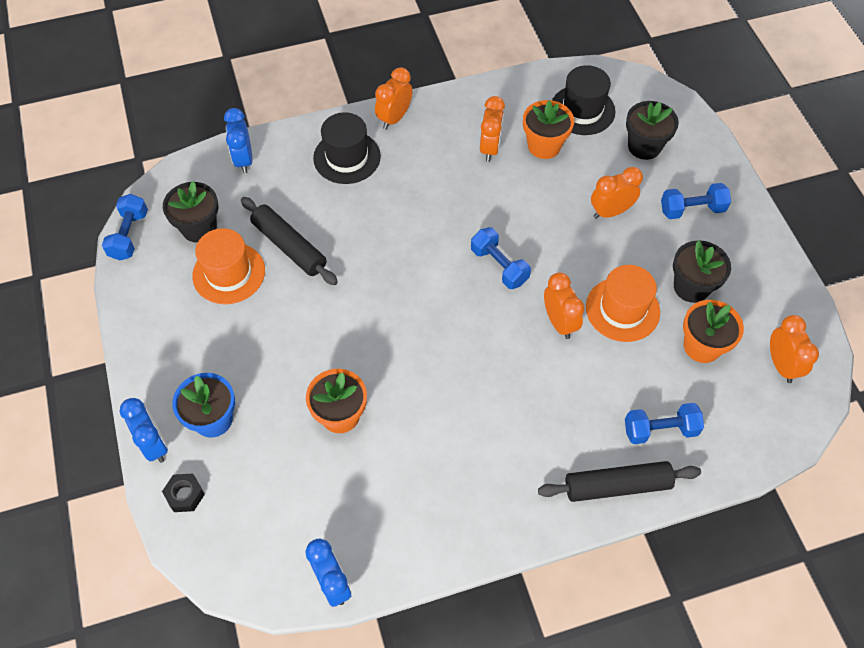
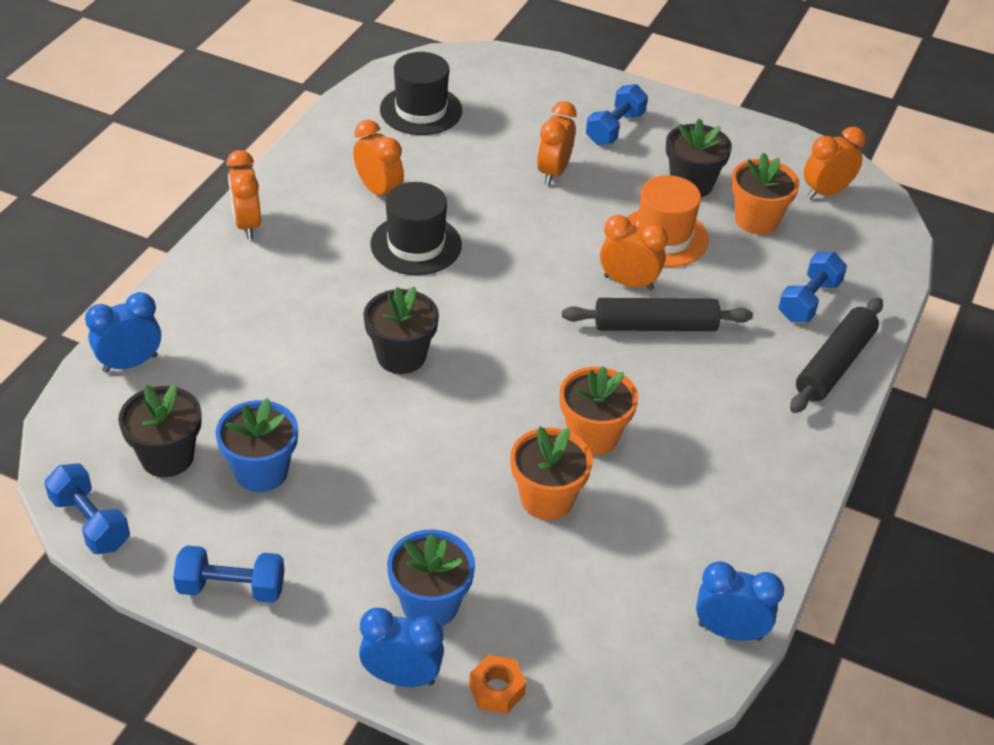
camera: 50 degrees left, 15 degrees down
black nut [162,474,205,512] -> orange nut [469,655,526,713]
orange hat [192,228,265,304] -> blue flower pot [216,398,298,492]
blue clock [224,108,253,174] -> blue clock turned 120 degrees clockwise [85,292,161,373]
black rolling pin [241,197,338,285] -> black rolling pin moved to [562,298,753,331]
black hat [313,112,381,184] -> black hat moved to [370,182,462,275]
blue dumbbell [471,227,531,289] -> blue dumbbell moved to [173,545,285,603]
orange flower pot [523,100,574,159] -> orange flower pot moved to [559,366,638,455]
black flower pot [626,101,679,160] -> black flower pot moved to [363,286,439,374]
orange clock [770,315,819,383] -> orange clock turned 60 degrees counterclockwise [804,127,866,199]

